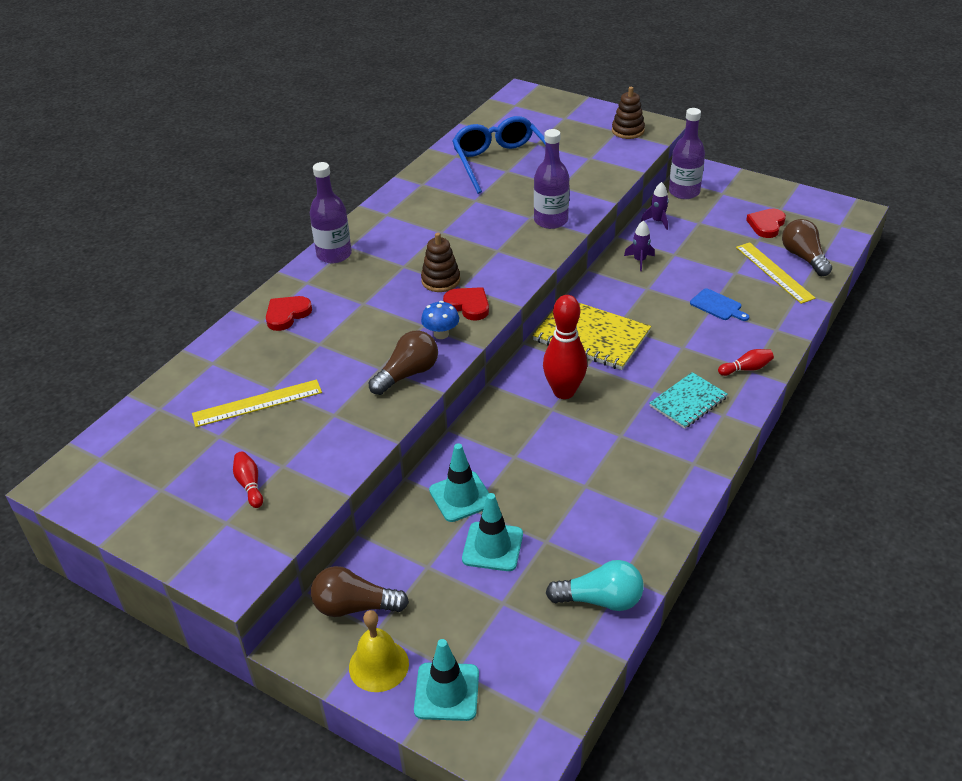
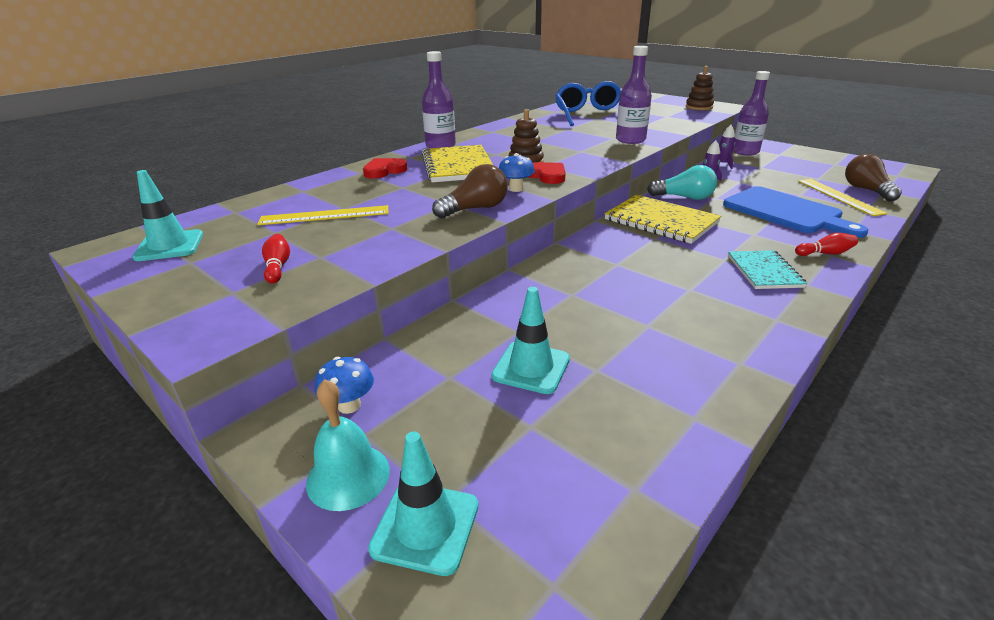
camera: 10 degrees right, 10 degrees down
brown light bulb [311,566,409,617] -> blue mushroom [315,357,374,414]
yellow bell [349,610,409,692] -> turquoise bell [306,379,390,511]
turquoise traffic cone [429,443,489,522] -> turquoise traffic cone moved to [132,170,203,261]
red bowling pin [543,295,587,399] -> none
turquoise light bulb [546,560,644,611] -> turquoise light bulb moved to [647,165,717,200]
turquoise notebook [650,372,728,429] -> turquoise notebook turned 60 degrees counterclockwise [728,250,807,289]
blue cutting board [690,288,749,321] -> blue cutting board [723,186,869,238], size x2.25
red heart [746,209,786,238] -> none
none -> yellow notebook [422,145,493,182]

